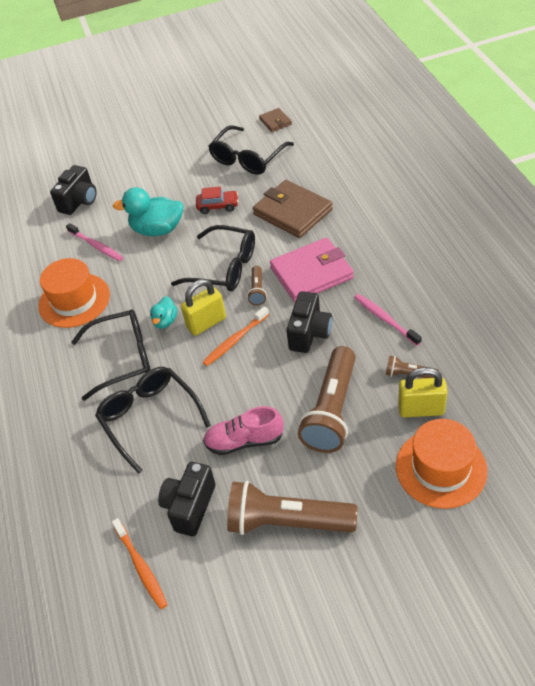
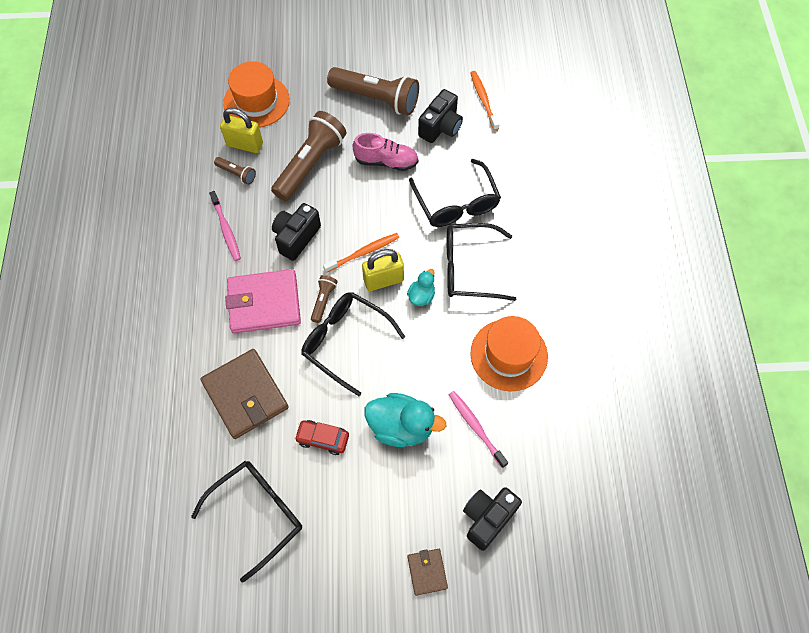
camera: 170 degrees left, 15 degrees up
brown wallet [259,108,292,132] -> brown wallet moved to [407,549,448,596]

